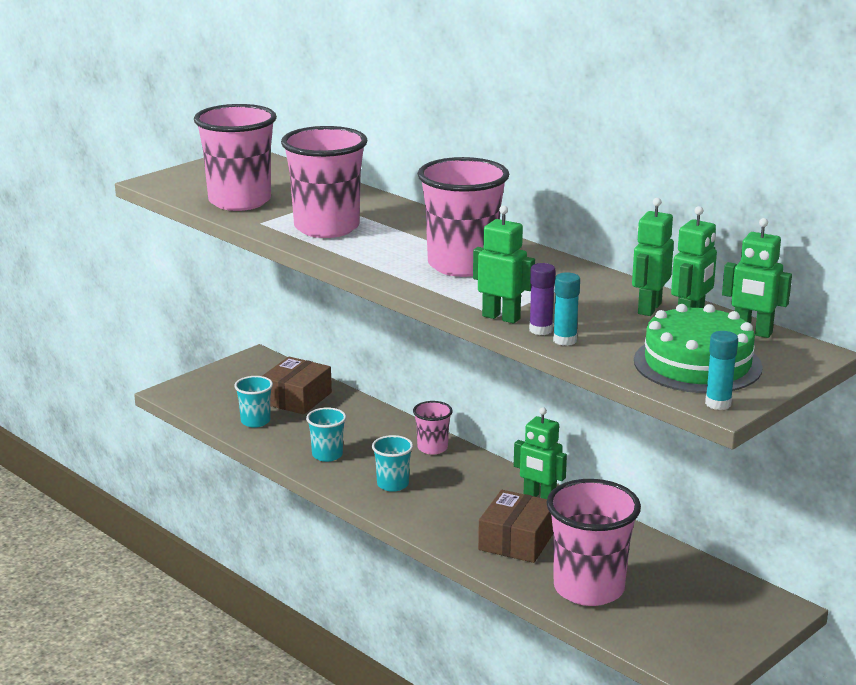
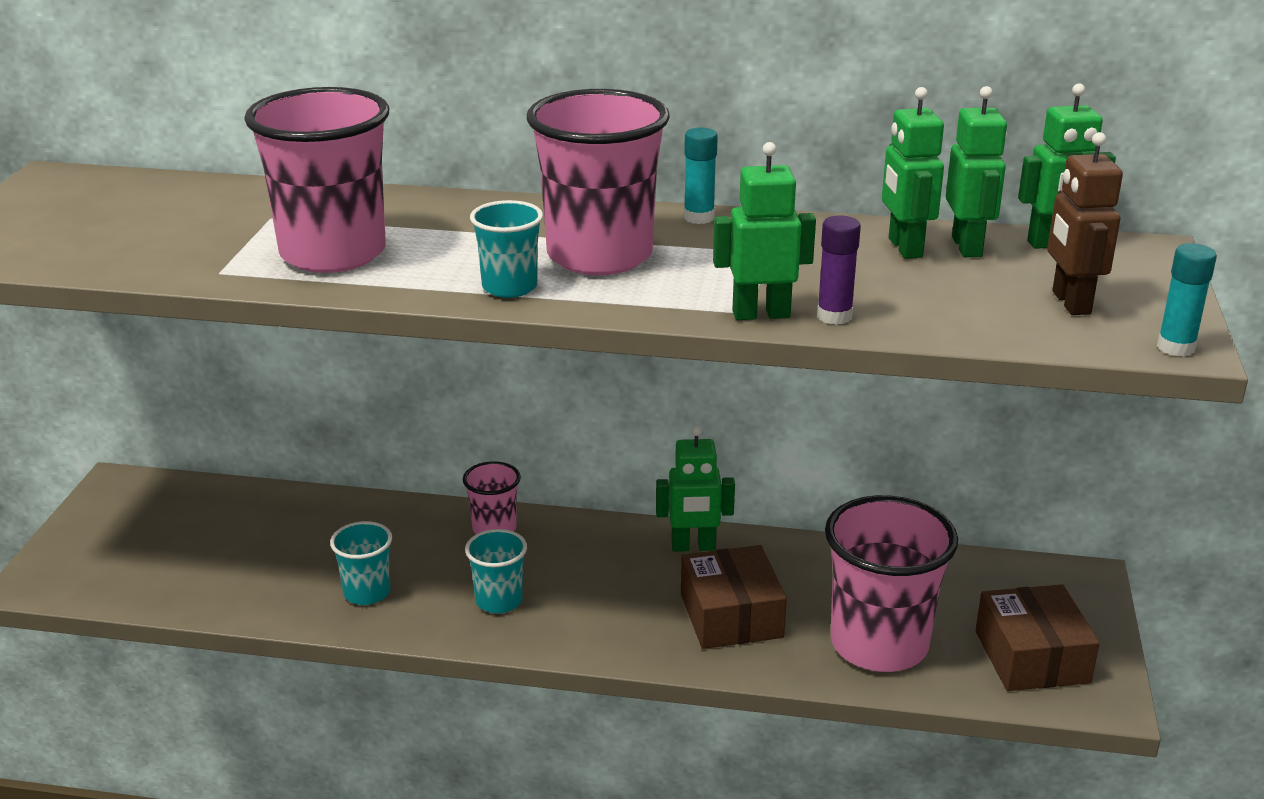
camera: 35 degrees left, 5 degrees up
pink cup [194,104,277,211] -> none
turquoise cup [234,376,273,428] -> turquoise cup moved to [470,200,543,298]
brown box [262,357,332,415] -> brown box moved to [975,585,1100,691]
turquoise glue stick [553,272,580,346] -> turquoise glue stick moved to [684,127,718,224]
green cake [634,304,763,393] -> brown robot [1047,132,1123,315]

